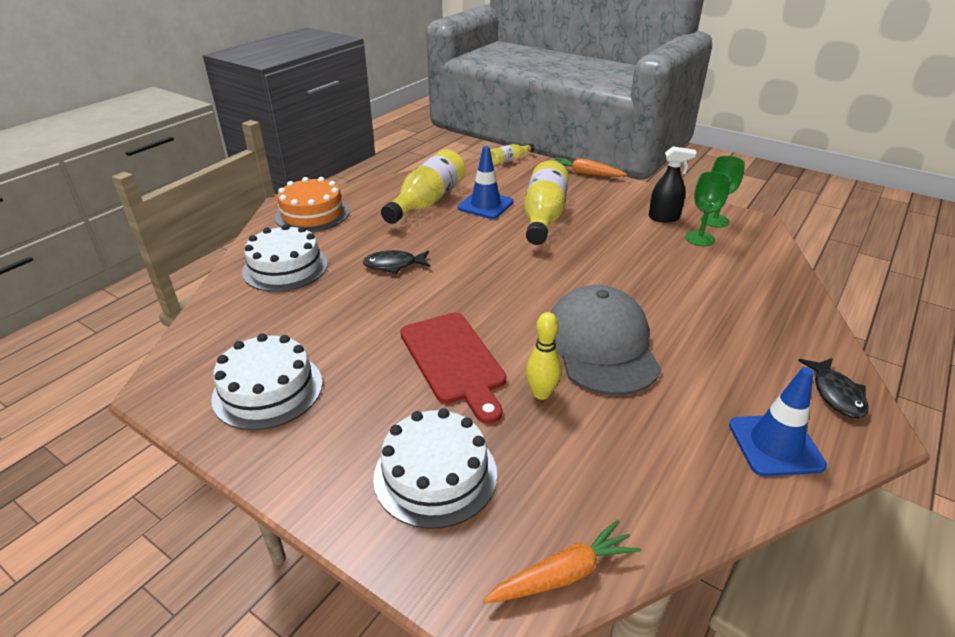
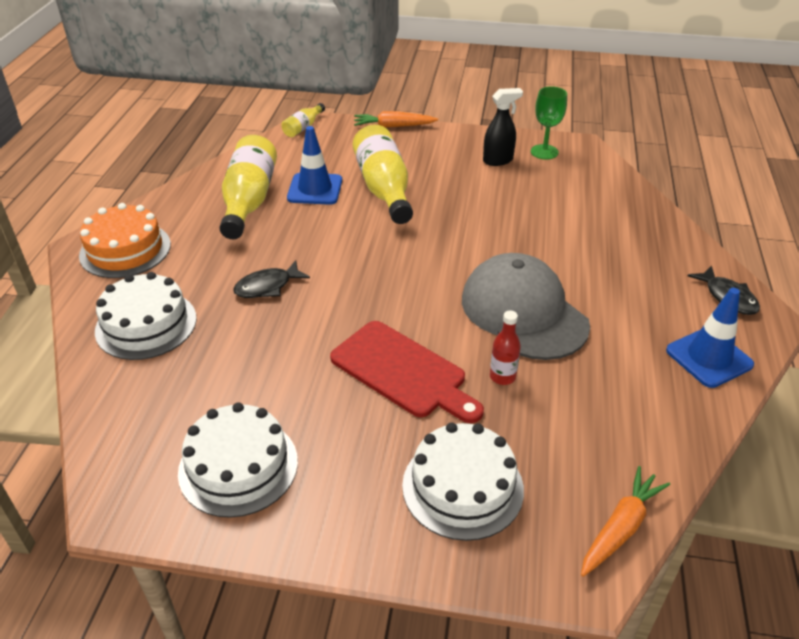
camera: 25 degrees left, 5 degrees up
yellow bowling pin [526,312,562,400] -> red bottle [490,311,521,385]
green goblet [685,172,730,246] -> none

